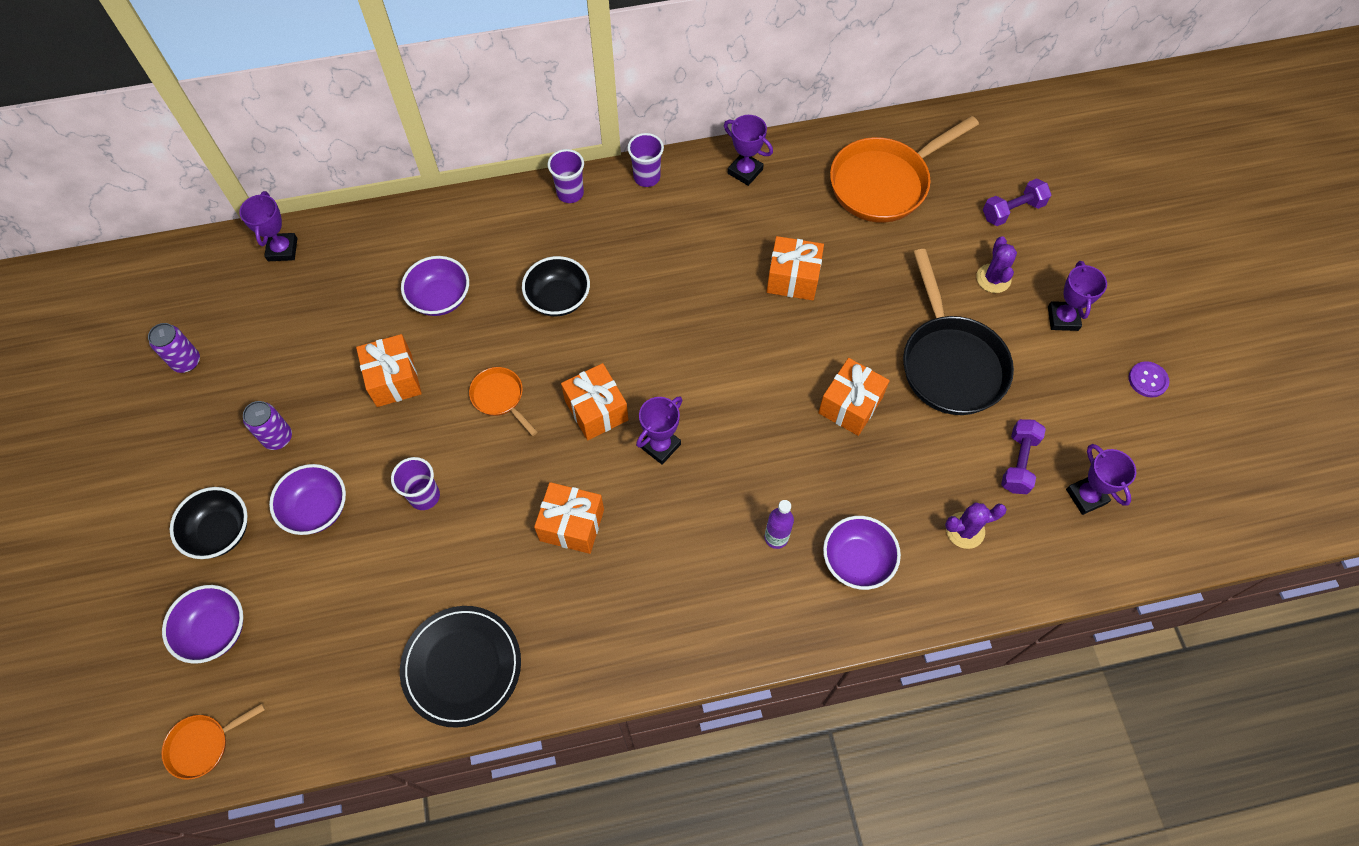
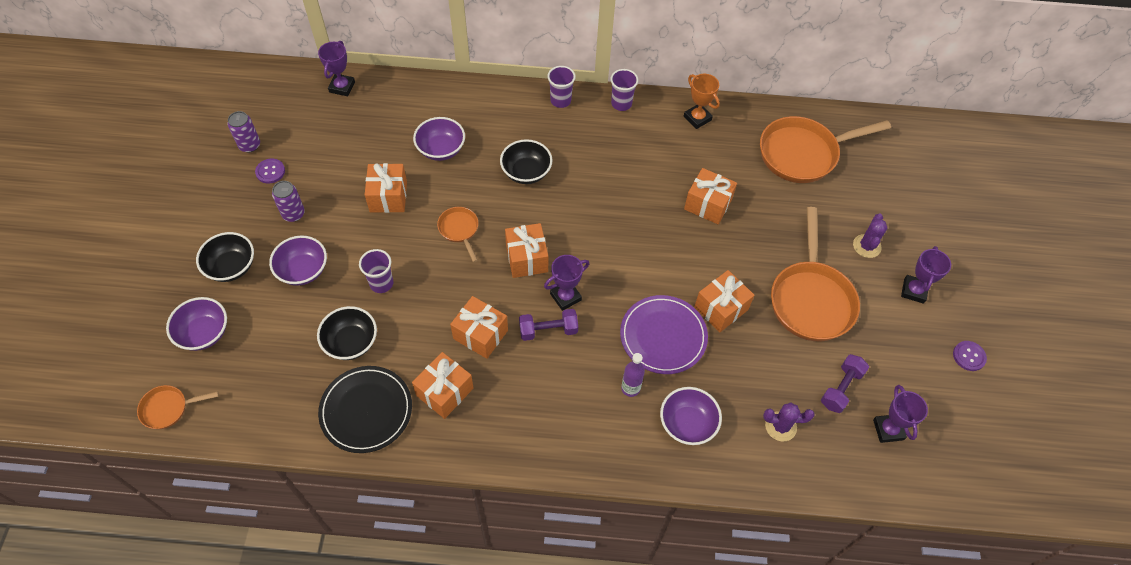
camera: 15 degrees right, 5 degrees down
purple trophy [724,115,773,186] -> orange trophy [684,74,720,129]
black pan [903,249,1014,415] -> orange pan [771,207,860,341]
purple dumbbell [983,178,1052,226] -> purple dumbbell moved to [519,309,578,341]
none -> purple button [255,159,285,184]
none -> black bowl [317,306,377,360]
none -> orange gift [412,352,474,419]
none -> purple plate [620,295,708,374]

